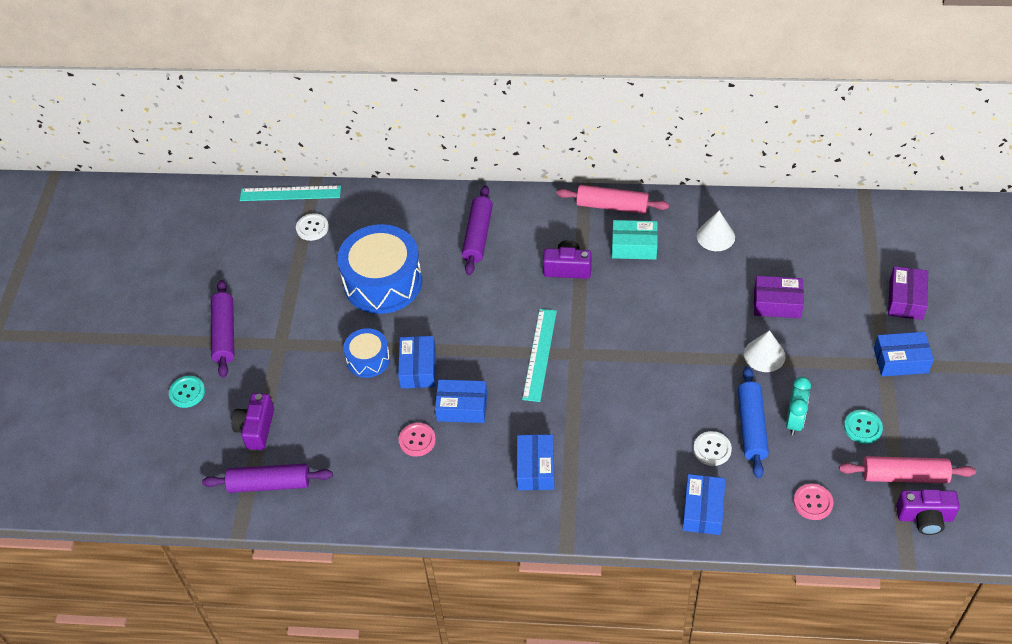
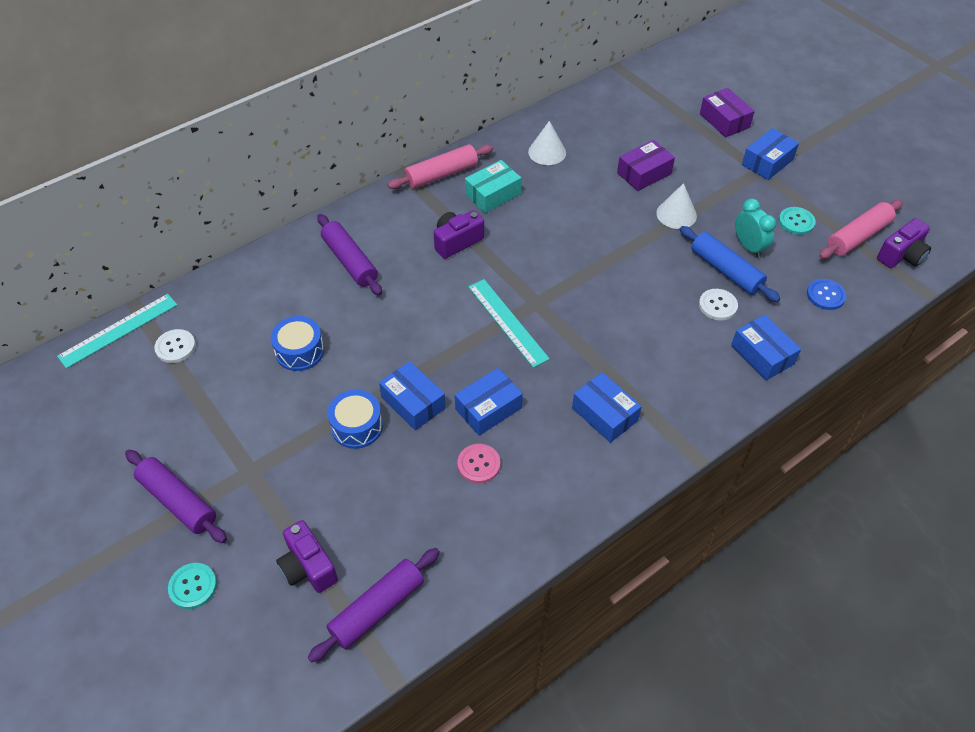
camera: 45 degrees left, 0 degrees up
blue drum [337,224,422,314] -> blue drum [271,316,324,371], size x0.53
pink button [794,484,833,520] -> blue button [807,279,847,310]

